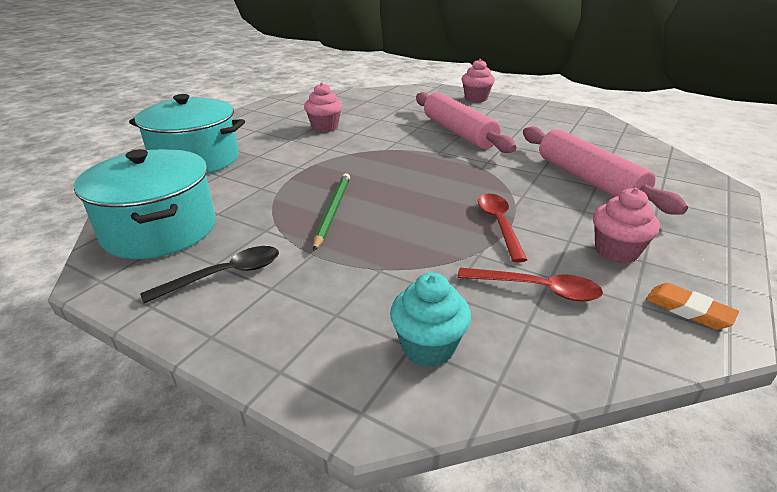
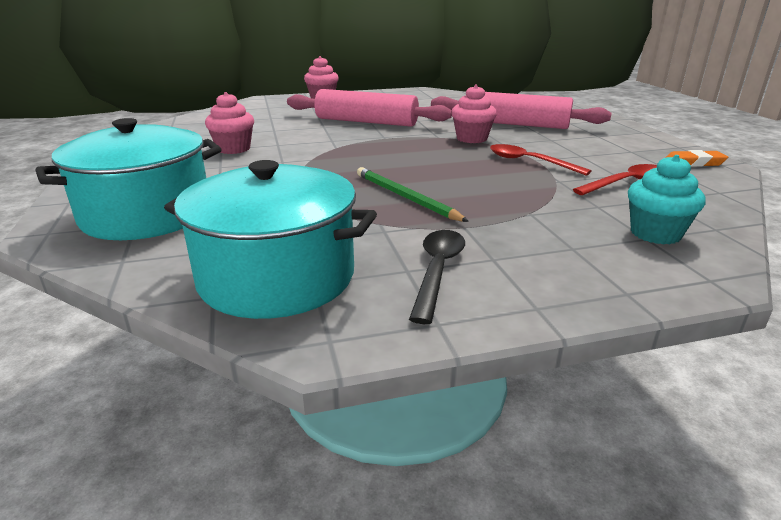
camera: 45 degrees left, 5 degrees down
pink cupcake [593,188,660,264] -> pink cupcake moved to [451,85,497,143]

